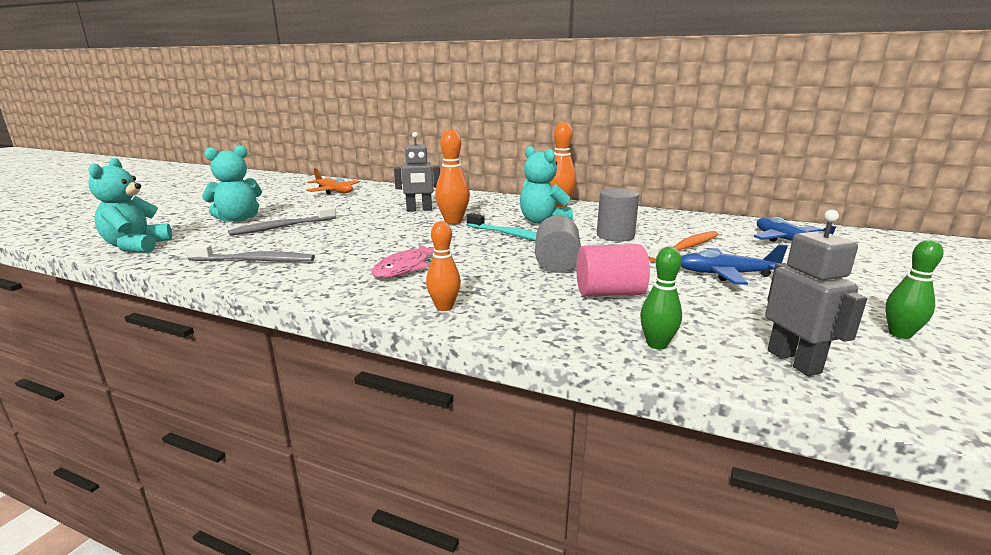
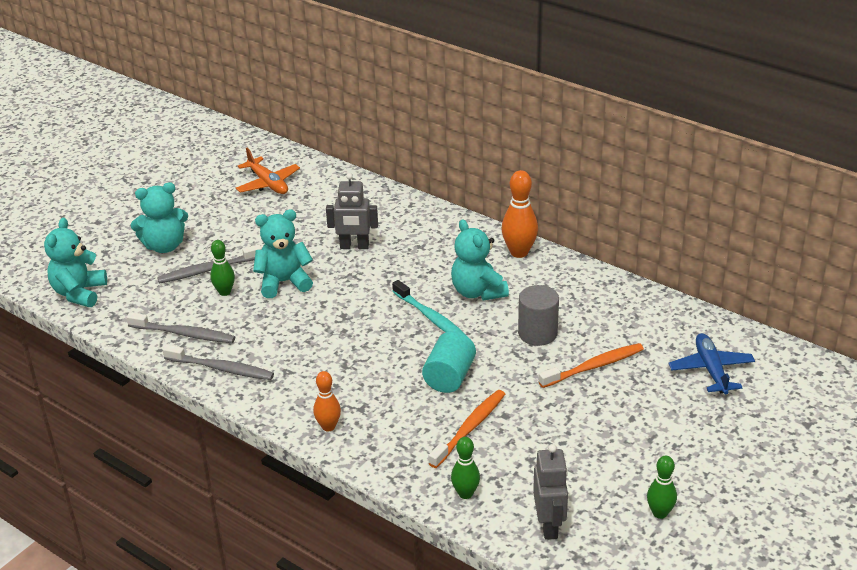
camera: 15 degrees right, 15 degrees up
pink fish [371,244,435,278] -> none
orange bowling pin [435,129,470,224] -> none
grey cylinder [535,216,581,273] -> turquoise cylinder [422,331,476,393]
pink cylinder [576,244,650,297] -> orange toothbrush [428,390,505,468]
blue plane [681,244,788,285] -> none
none -> grey toothbrush [163,345,274,380]
none -> green bowling pin [210,240,235,296]
none -> turquoise teddy bear [253,209,313,298]

